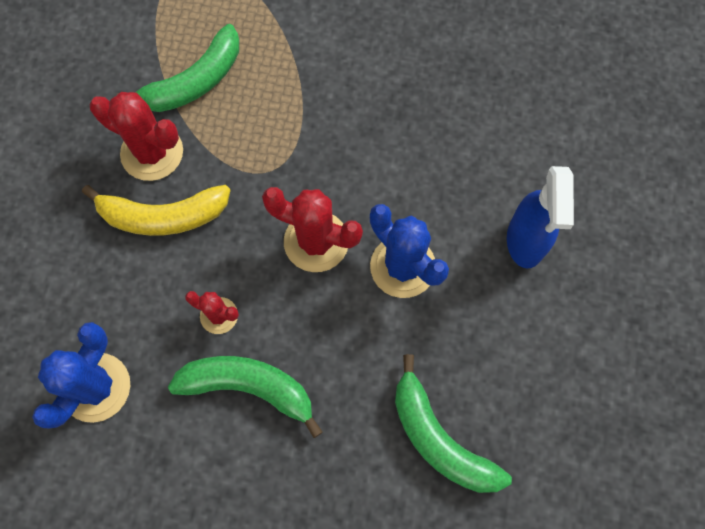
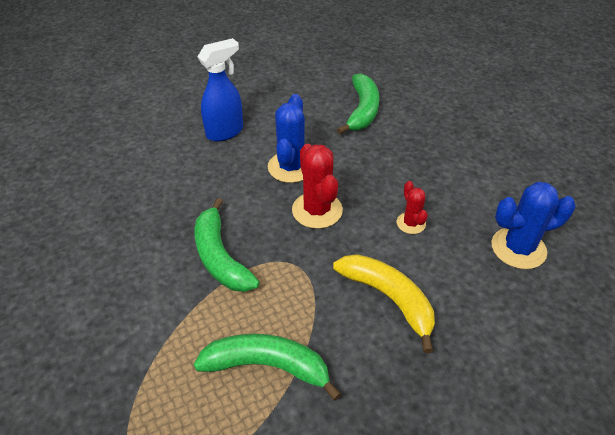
camera: 130 degrees left, 25 degrees down
red cactus [90,92,183,181] -> none
green banana [168,356,323,438] -> green banana moved to [195,198,260,292]

